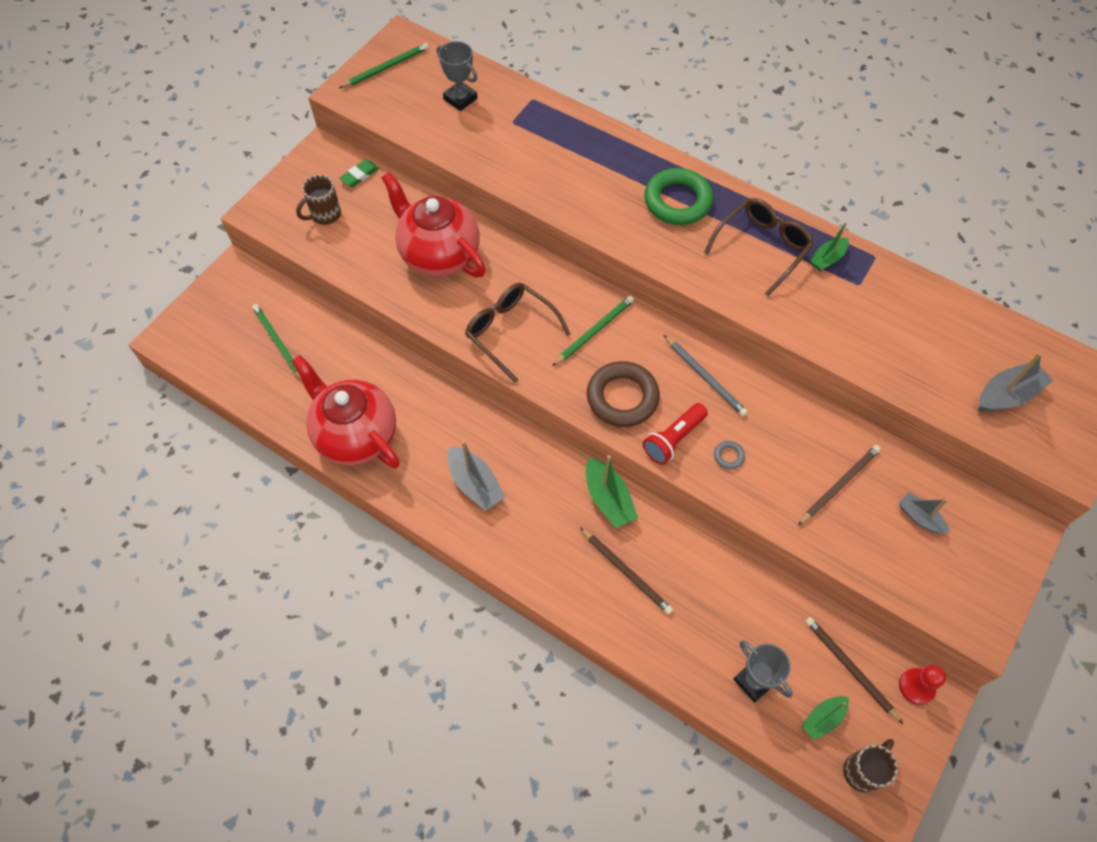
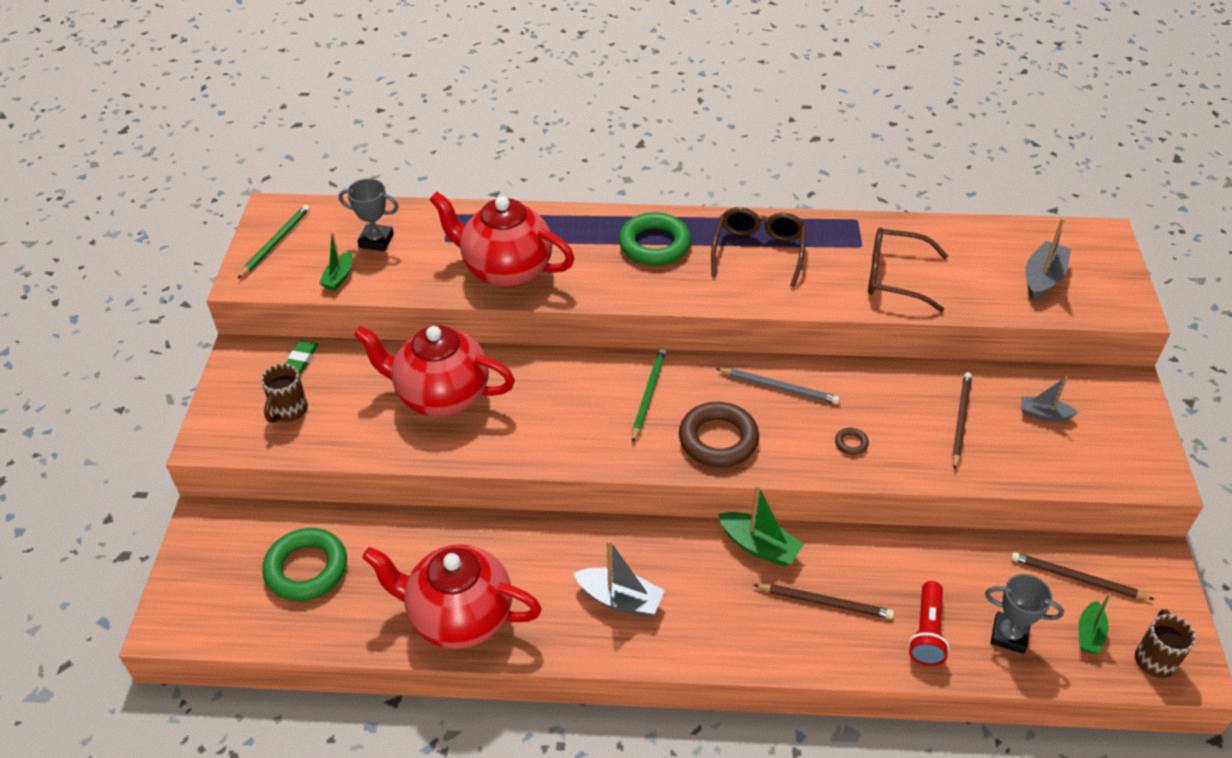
camera: 30 degrees left, 15 degrees down
green pencil [252,304,302,381] -> green ring [262,528,347,601]
brown glasses [465,283,570,383] -> brown glasses moved to [868,227,948,312]
red flashlight [643,403,708,465] -> red flashlight moved to [908,581,950,666]
grey ring [714,441,745,470] -> brown ring [835,428,869,455]
green boat [810,222,849,271] -> green boat moved to [319,232,352,291]
red pawn [899,665,946,705] -> none
none -> red teapot [429,191,575,287]

